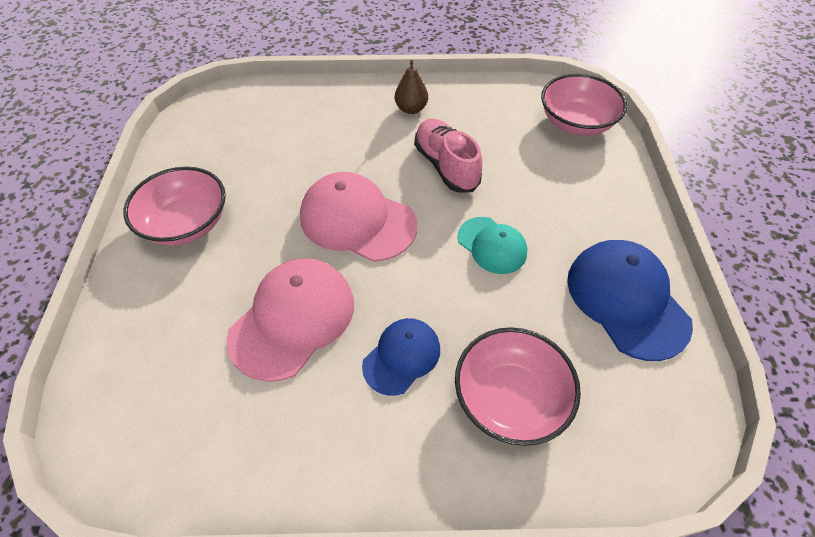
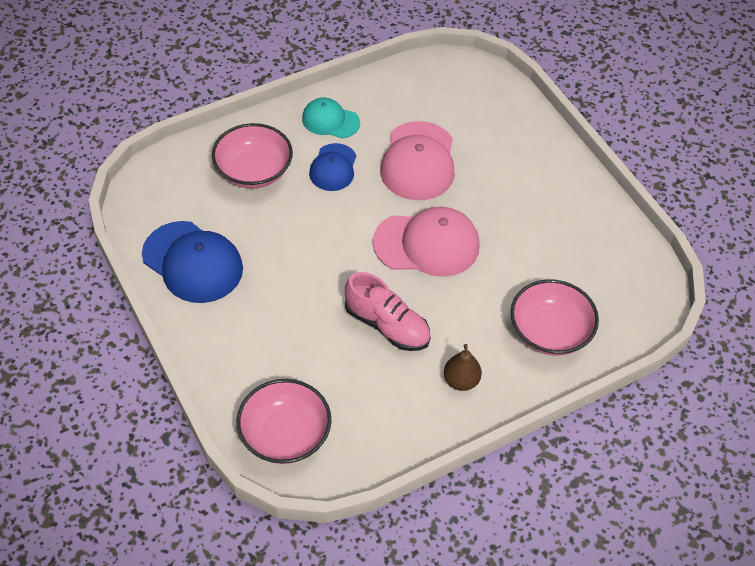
camera: 150 degrees right, 0 degrees up
pink bowl [123,167,226,245] -> pink bowl moved to [510,279,599,356]
turquoise cap [457,217,527,274] -> turquoise cap moved to [302,98,360,138]

